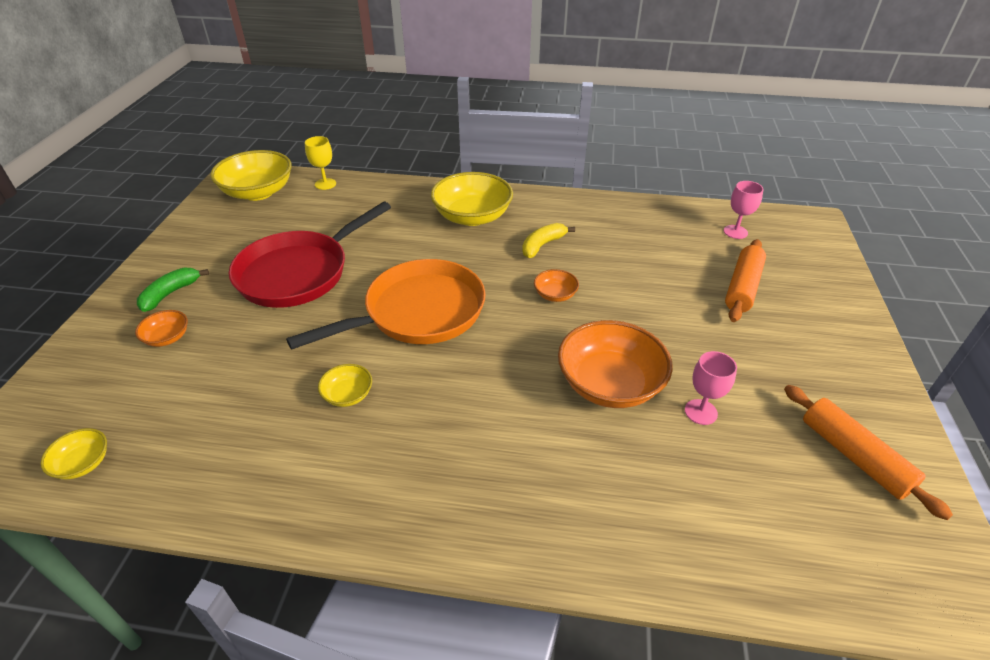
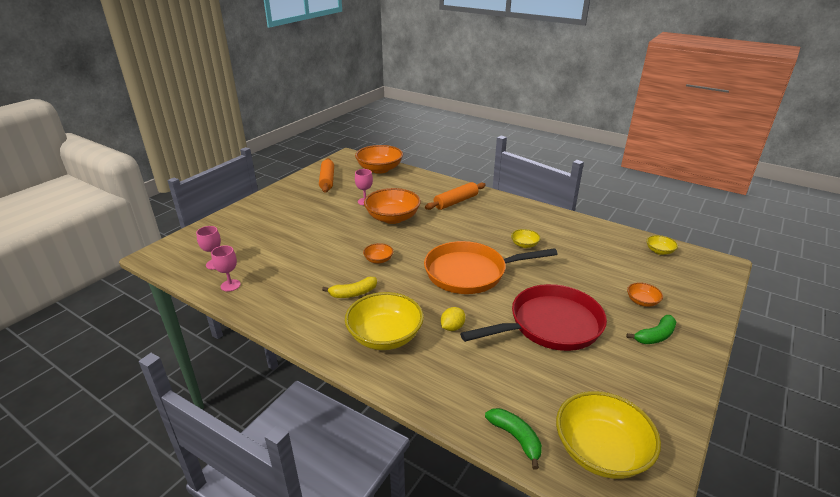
camera: 155 degrees left, 10 degrees down
yellow goblet [305,136,336,190] -> green banana [485,408,542,470]
orange rolling pin [725,239,766,322] -> orange rolling pin moved to [425,182,486,210]
none -> pink goblet [211,245,241,292]
none -> orange bowl [355,145,403,174]
none -> yellow lemon [441,307,465,331]

